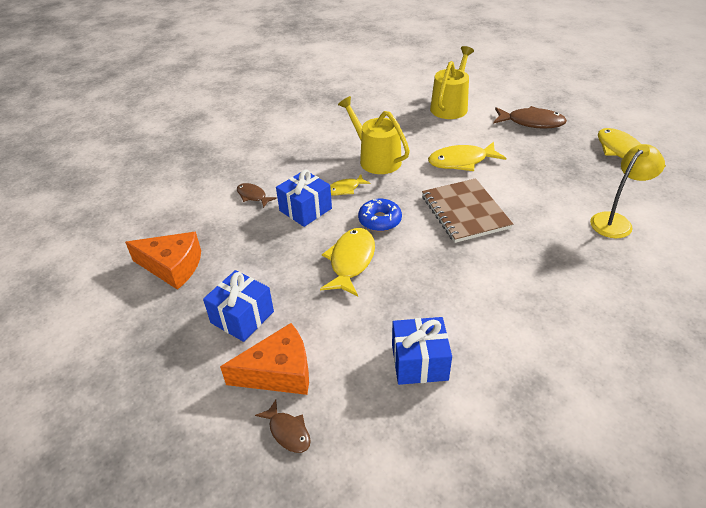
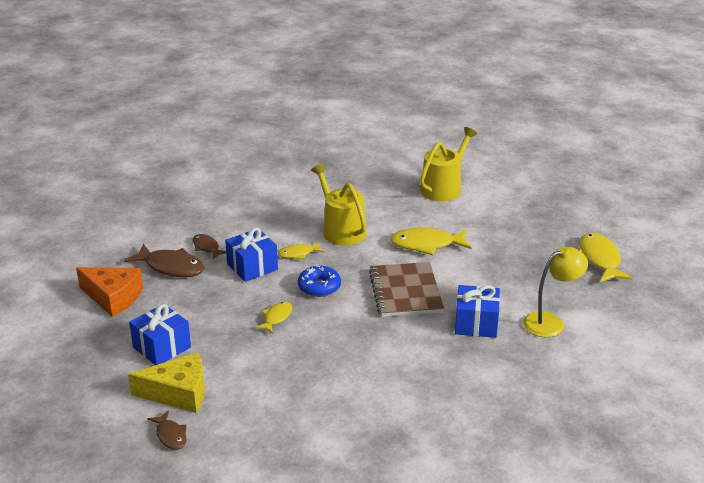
camera: 10 degrees right, 10 degrees down
orange cheese [220,323,309,395] -> yellow cheese [128,352,205,413]
yellow fish [320,228,375,297] -> yellow fish [255,301,292,334], size x0.57
blue gift [392,317,452,385] -> blue gift moved to [455,285,500,338]
brown fish [493,106,567,129] -> brown fish moved to [124,244,204,277]

